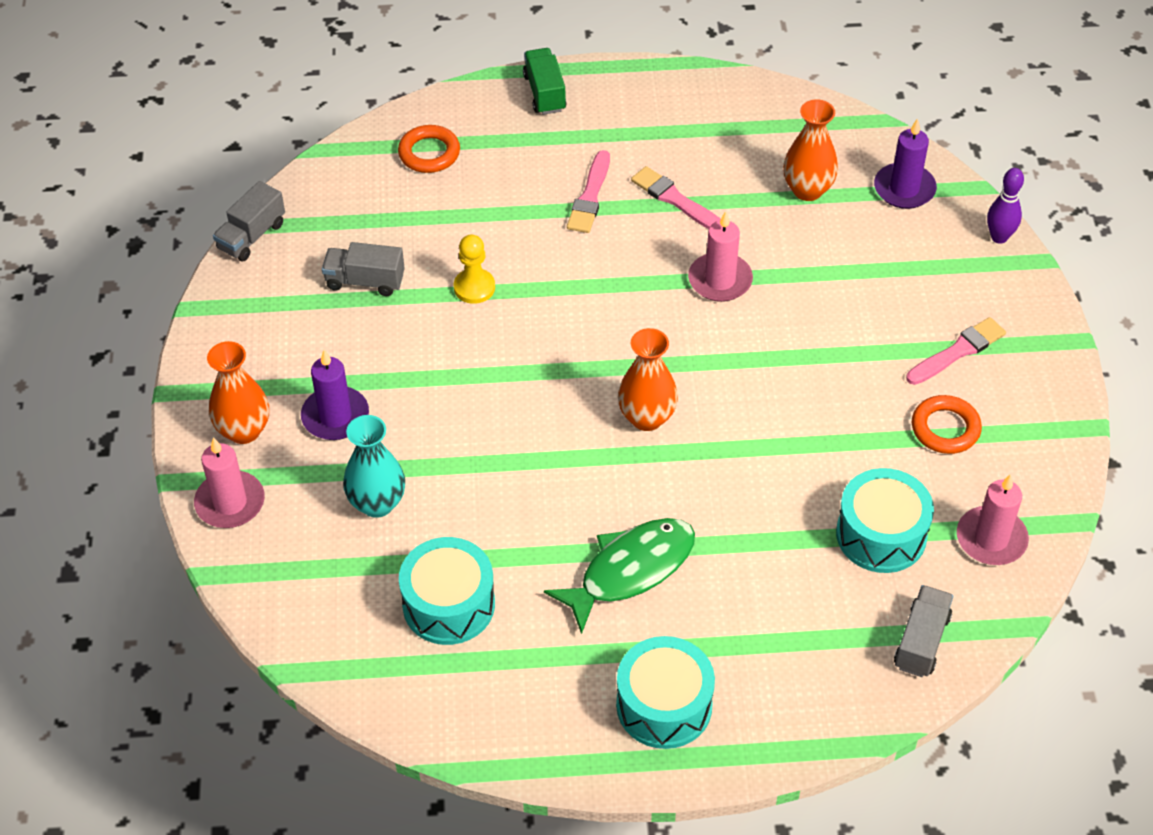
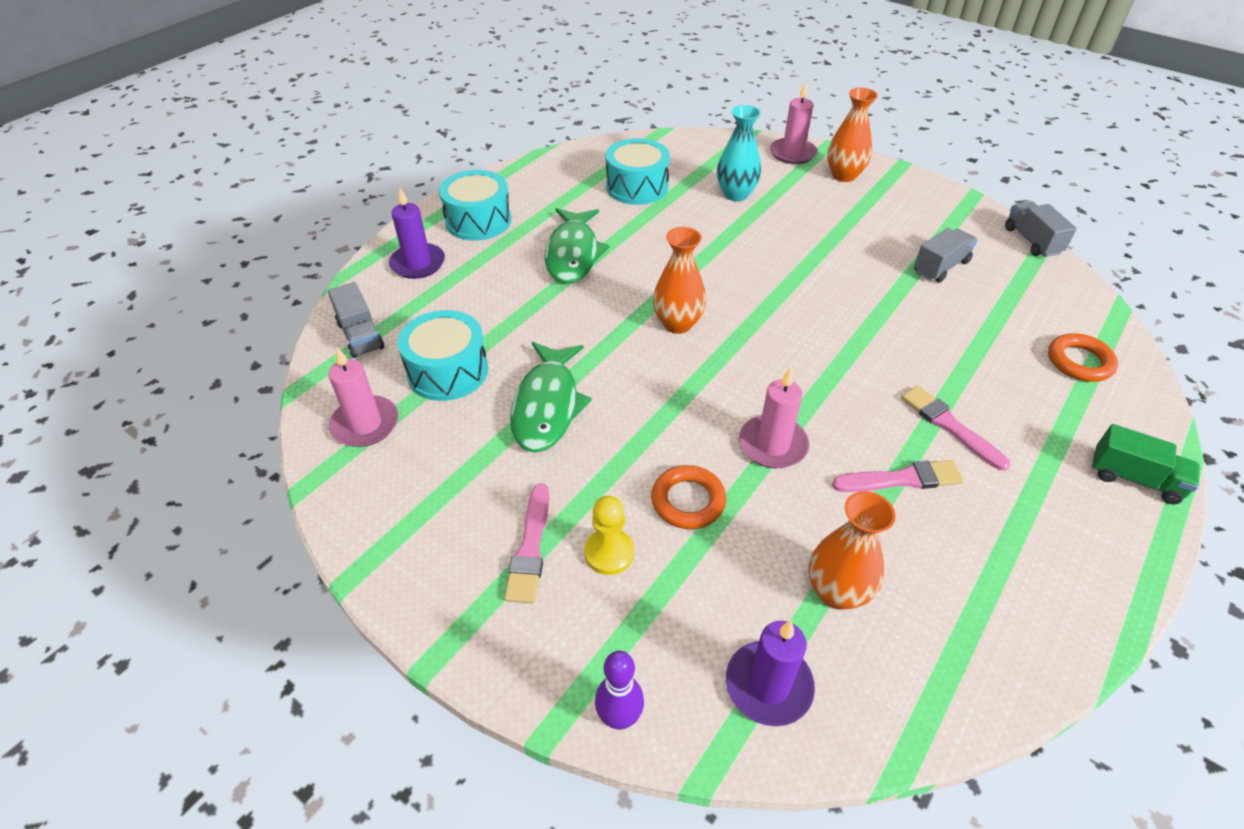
camera: 130 degrees right, 5 degrees down
purple candle [301,350,369,440] -> purple candle moved to [389,188,445,279]
yellow pawn [454,235,495,304] -> yellow pawn moved to [584,496,634,575]
orange ring [912,395,982,454] -> orange ring moved to [651,465,726,529]
none -> green fish [510,342,592,452]

